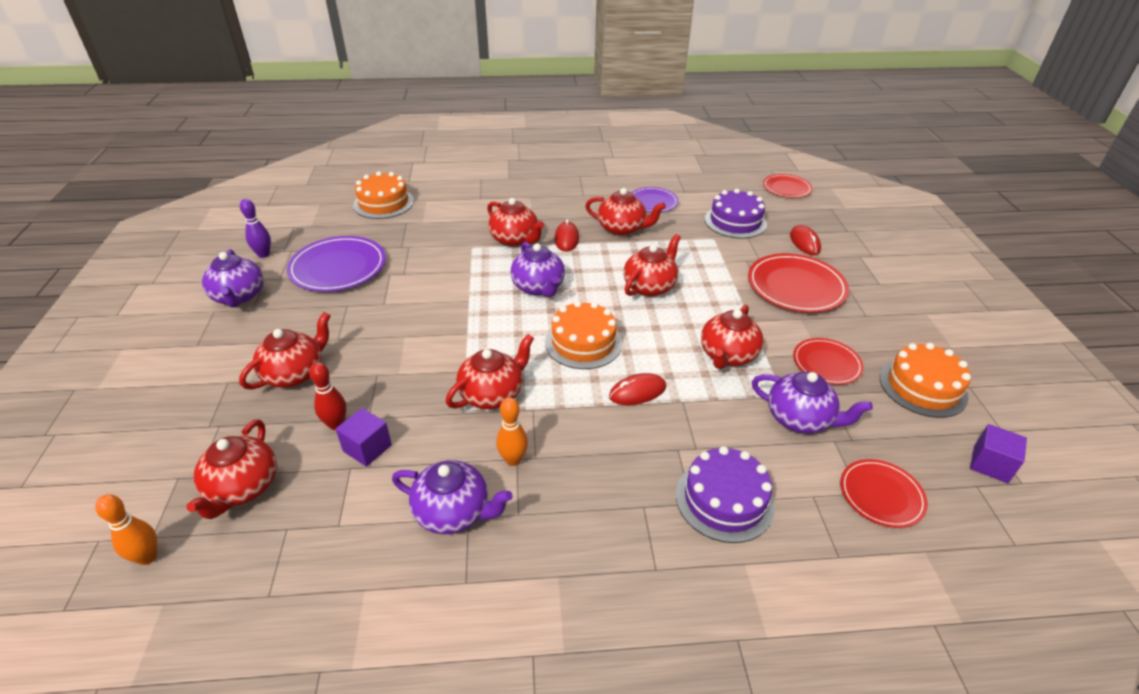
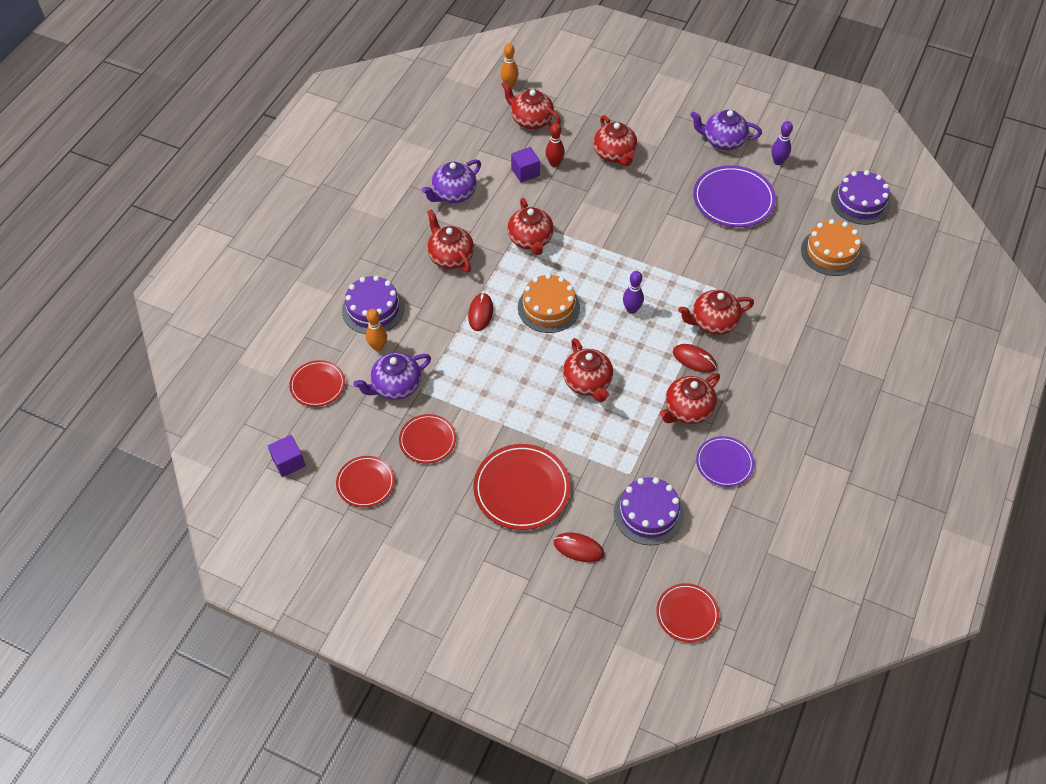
camera: 120 degrees right, 15 degrees up
orange bowling pin [496,398,528,466] -> orange bowling pin moved to [366,309,387,351]
purple teapot [511,242,565,297] -> purple bowling pin [623,271,644,314]
red teapot [701,305,764,369] -> red teapot moved to [427,209,474,273]
orange cake [880,343,971,418] -> red plate [336,456,395,508]
none -> purple cake [831,170,890,225]

